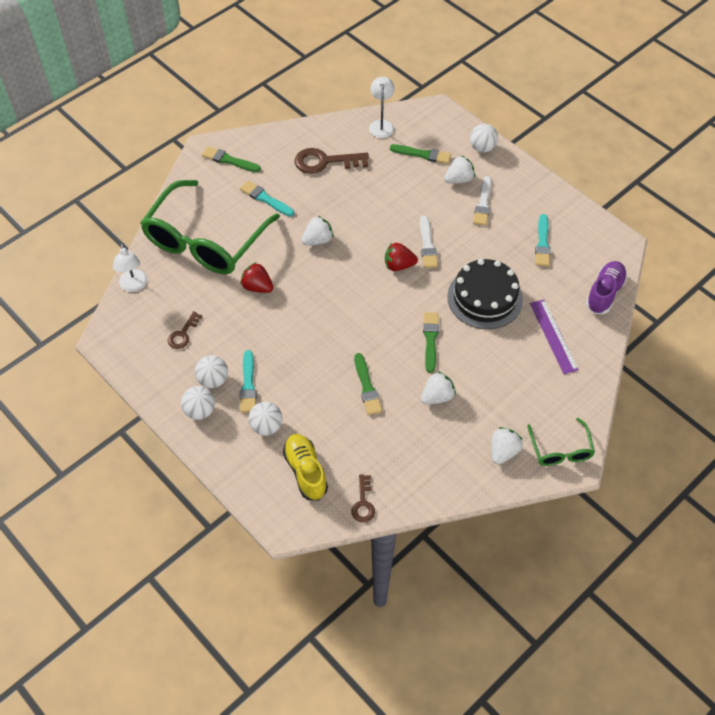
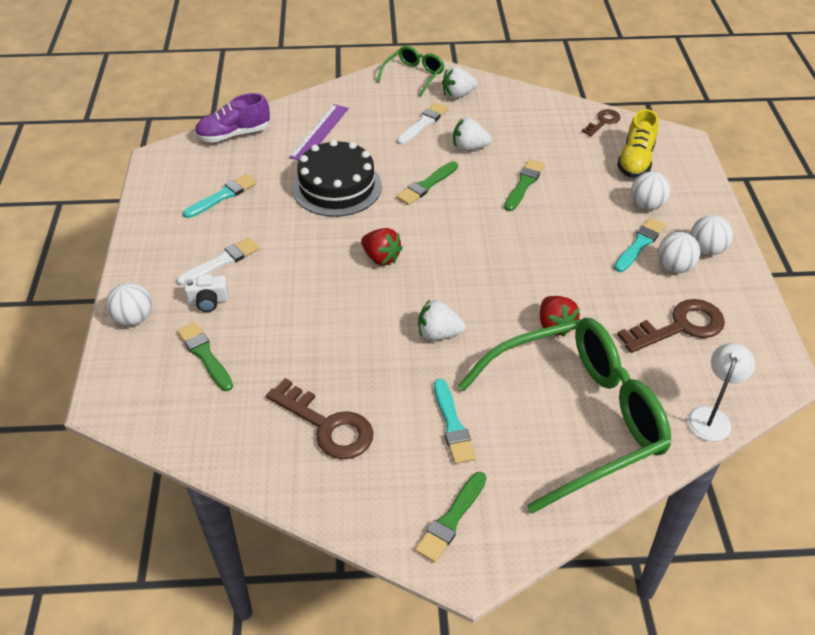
camera: 140 degrees left, 10 degrees down
brown key [168,311,203,349] -> brown key [617,299,725,353], size x1.77
green brush [202,146,261,172] -> green brush turned 60 degrees clockwise [415,472,486,563]
white lamp [369,77,395,138] -> none
white brush [420,216,438,268] -> white brush moved to [397,102,449,145]
white strawberry [444,155,475,184] -> white camera [184,274,229,312]

